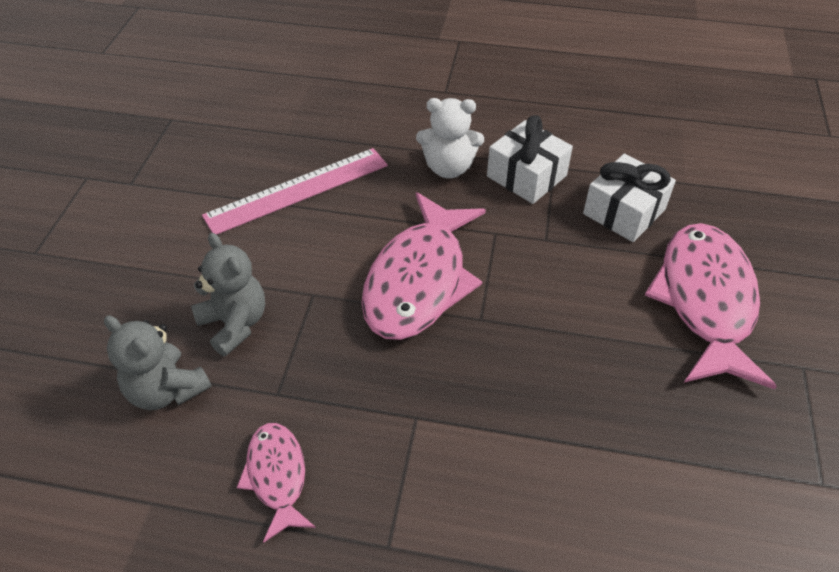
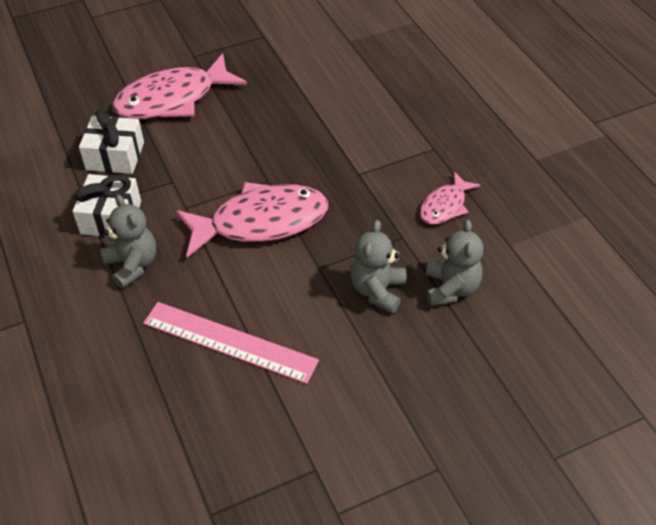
camera: 125 degrees left, 0 degrees up
white teddy bear [416,98,484,178] -> grey teddy bear [101,195,156,289]

